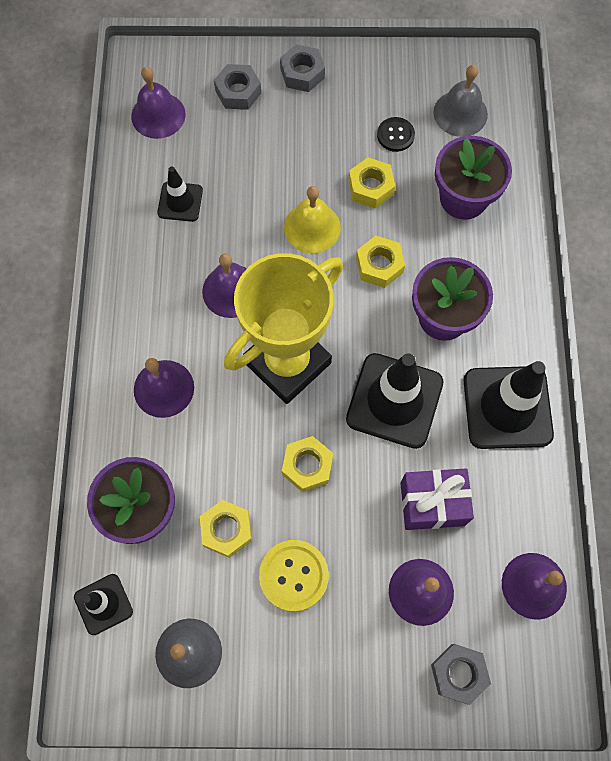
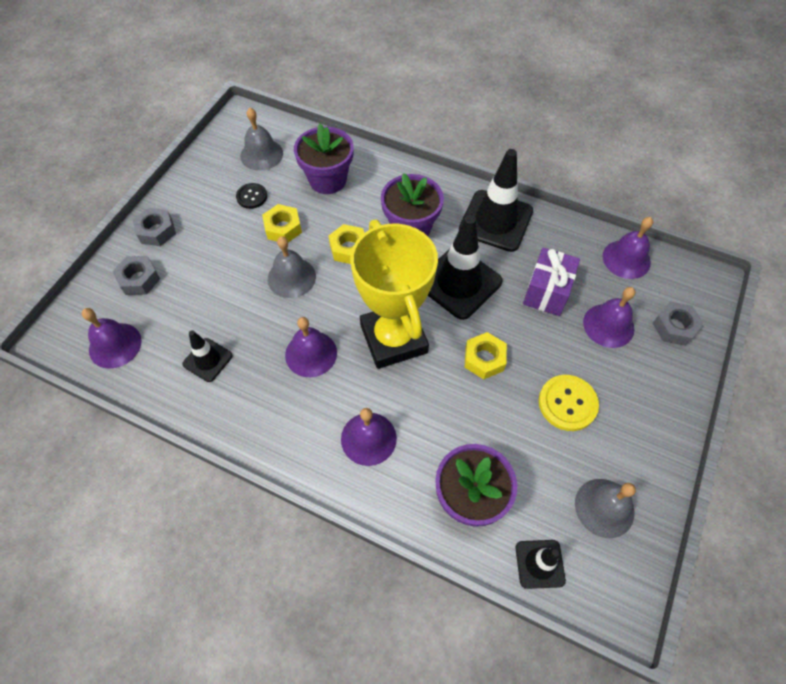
camera: 65 degrees left, 10 degrees down
yellow nut [200,500,252,558] -> none
yellow bell [284,186,341,253] -> grey bell [268,236,316,298]

